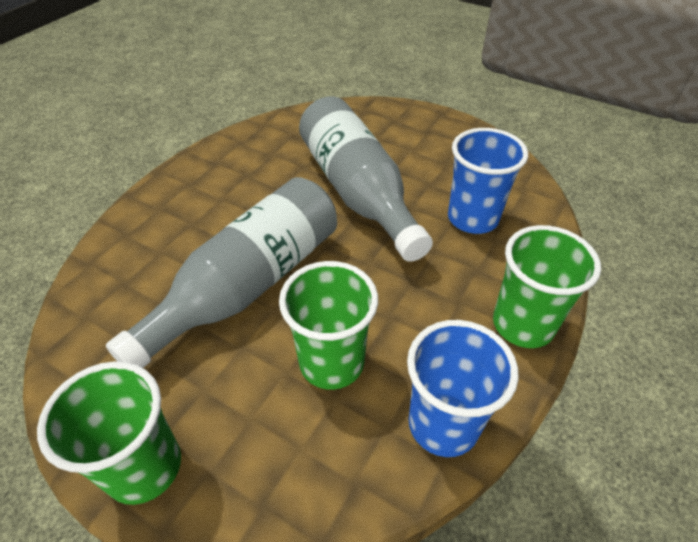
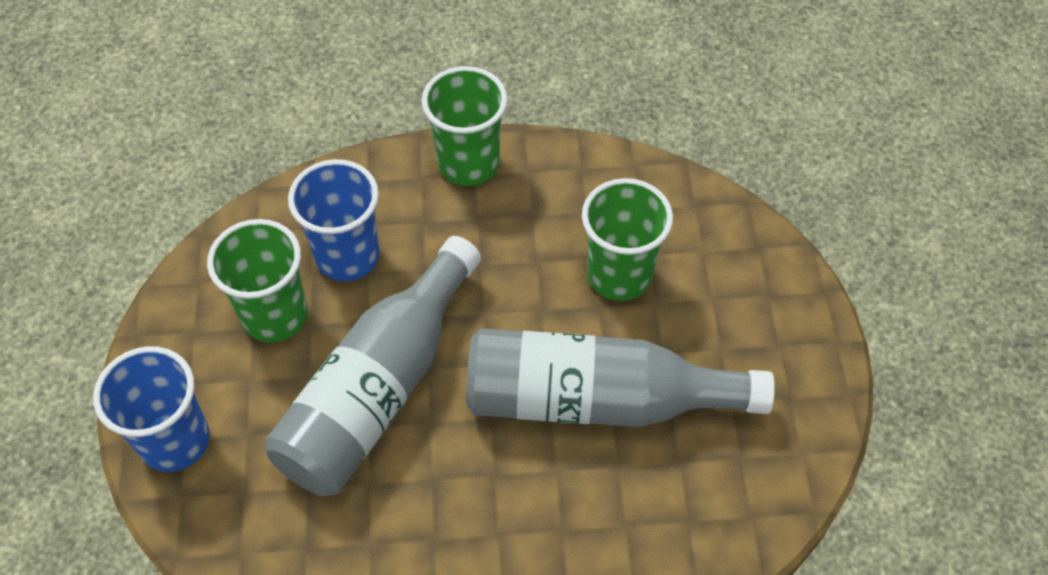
camera: 125 degrees left, 10 degrees up
green cup [37,361,181,505] -> green cup moved to [207,219,308,342]
blue cup [407,320,519,457] -> blue cup moved to [93,346,210,472]

